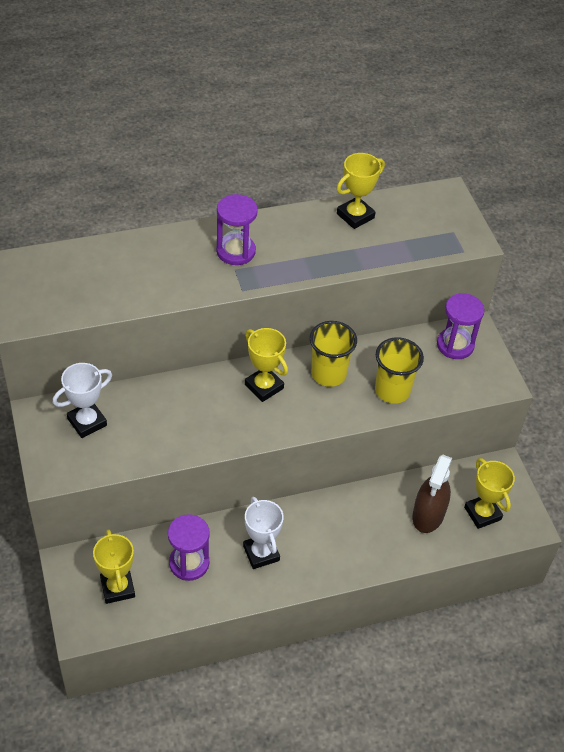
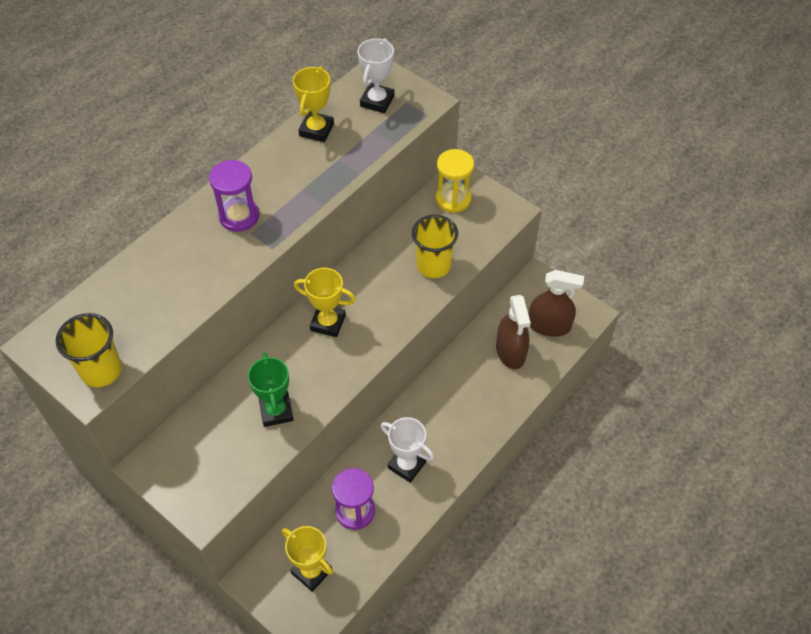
camera: 30 degrees left, 5 degrees up
white trophy [53,363,112,438] -> white trophy moved to [357,38,394,113]
yellow cup [310,321,357,387] -> yellow cup moved to [56,313,122,387]
purple hourglass [437,293,485,359] -> yellow hourglass [436,149,474,213]
yellow trophy [464,458,515,529] -> brown spray bottle [529,270,584,337]
none -> green trophy [248,352,294,427]

